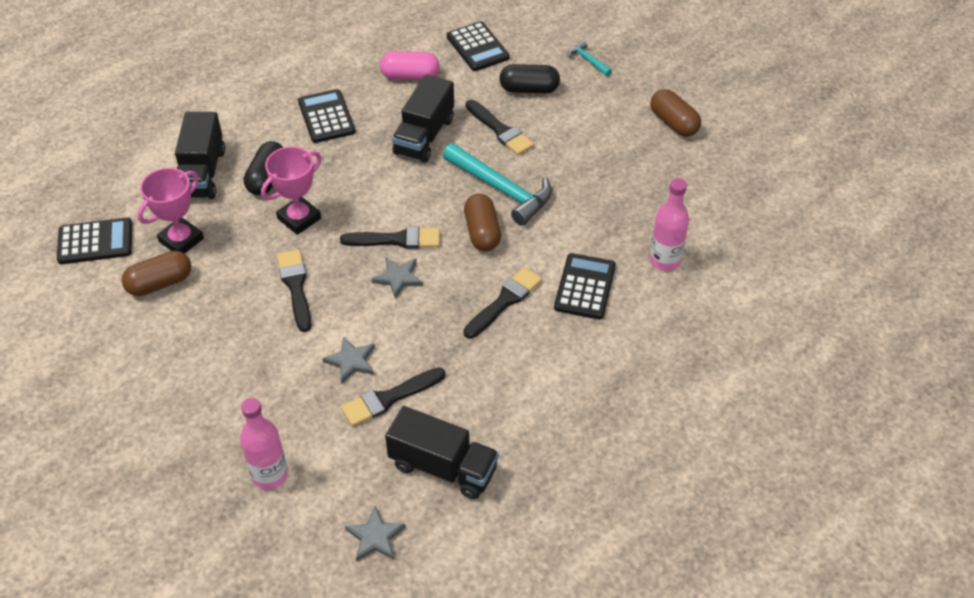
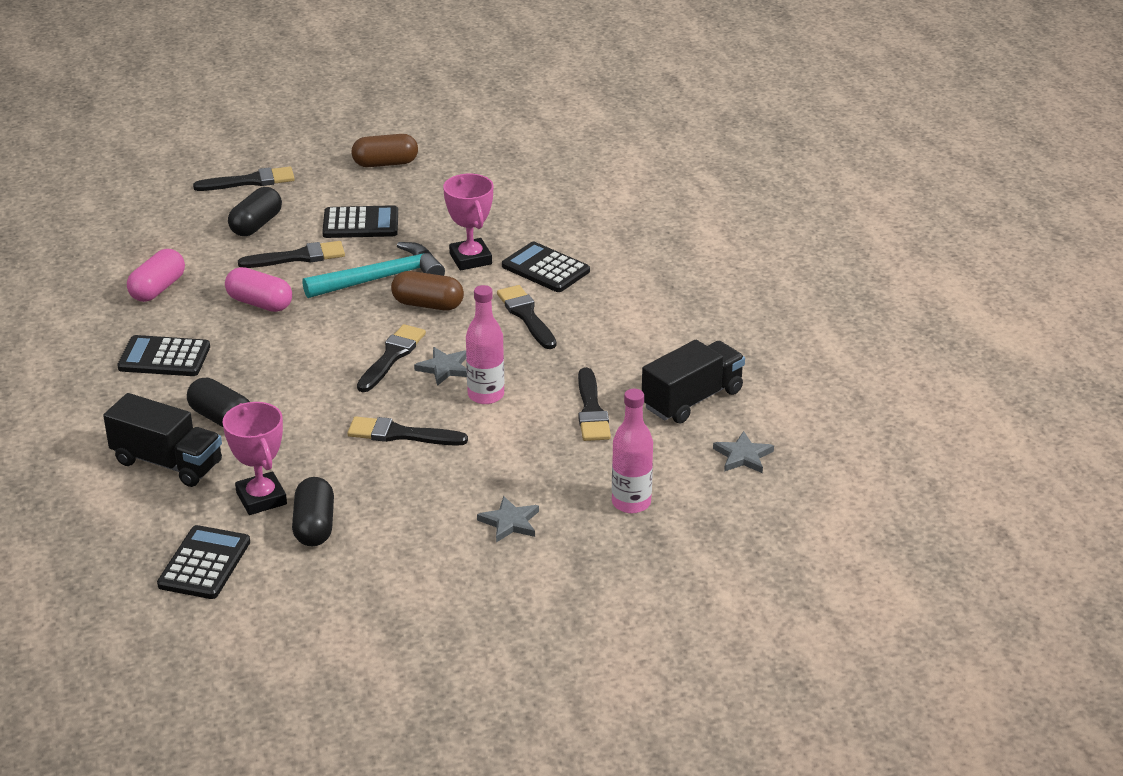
camera: 65 degrees left, 15 degrees down
brown capsule [122,251,191,296] -> black capsule [292,477,334,546]
pink trophy [261,146,321,235] -> pink trophy moved to [443,174,493,270]
grey star [322,336,375,384] -> grey star moved to [477,496,539,542]
black truck [392,75,454,163] -> pink capsule [225,267,292,312]
black calculator [447,21,510,71] -> black calculator moved to [322,205,398,238]
turquoise hammer [568,40,612,76] -> black brush [193,167,295,191]
pink bottle [649,178,689,271] -> pink bottle moved to [466,285,504,404]

